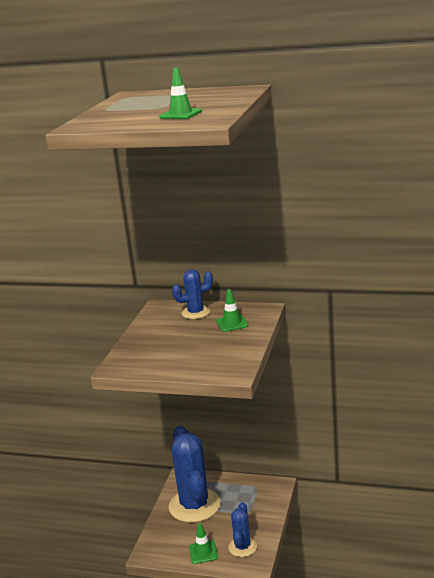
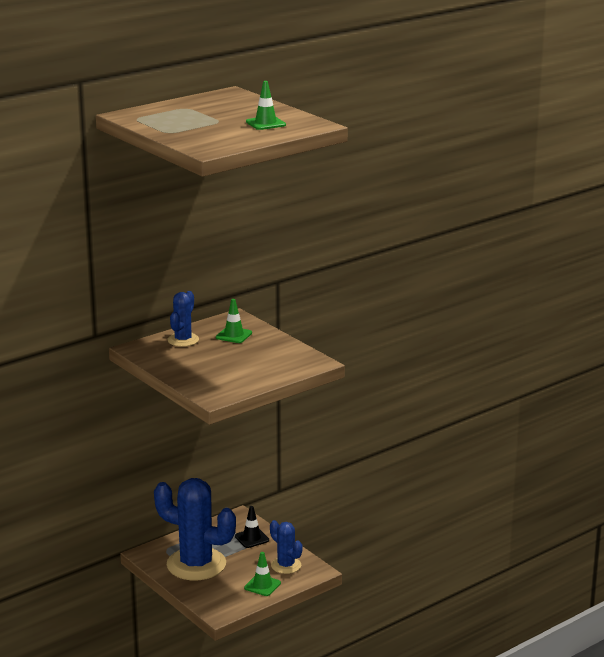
camera: 55 degrees left, 0 degrees up
none -> black traffic cone [235,506,269,548]

